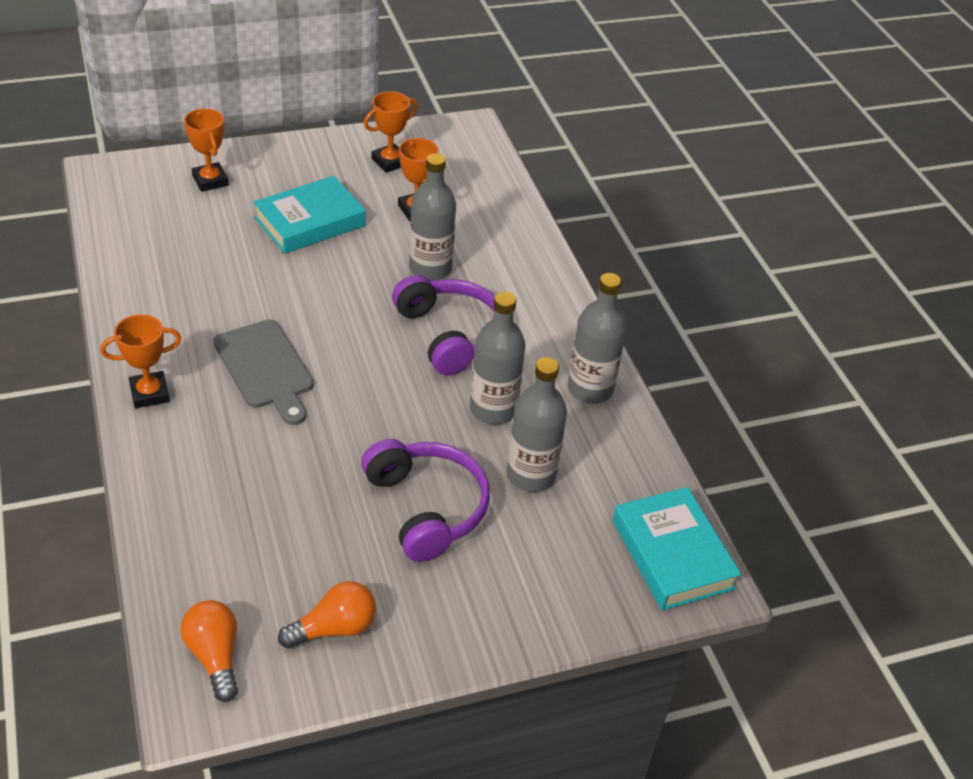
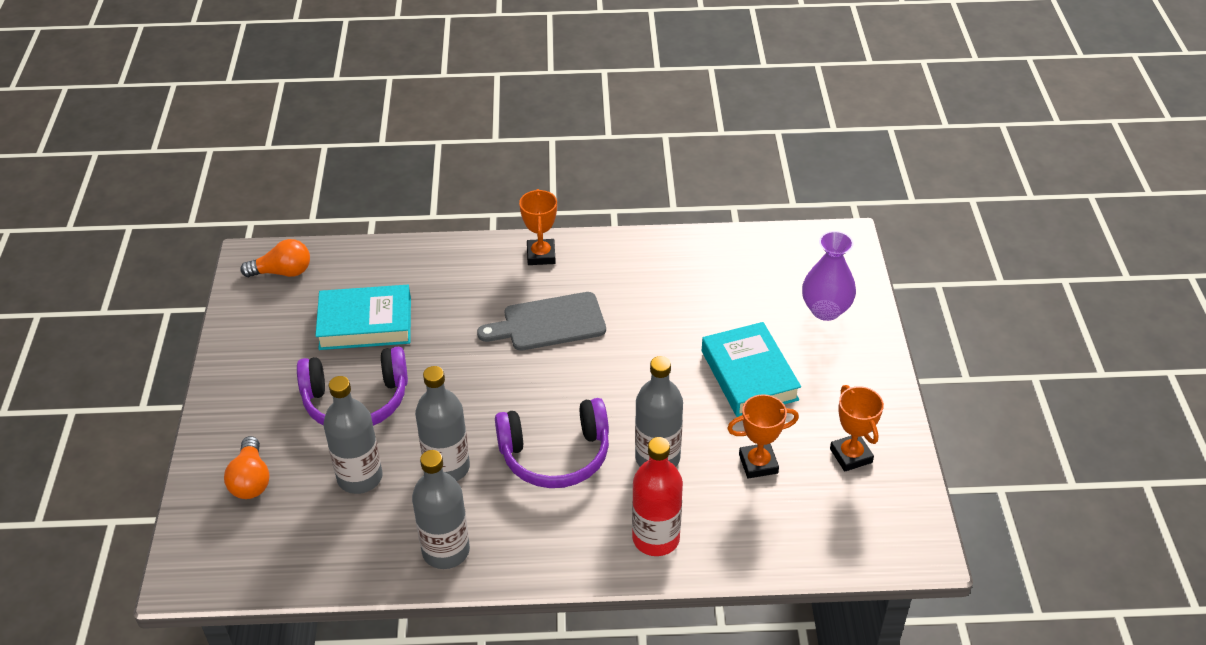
camera: 110 degrees right, 0 degrees up
orange trophy [184,108,229,192] -> purple vase [802,231,856,321]
orange light bulb [278,581,376,649] -> orange light bulb moved to [224,436,270,499]
turquoise book [613,487,741,611] -> turquoise book moved to [315,285,411,350]
none -> red bottle [632,437,683,556]

